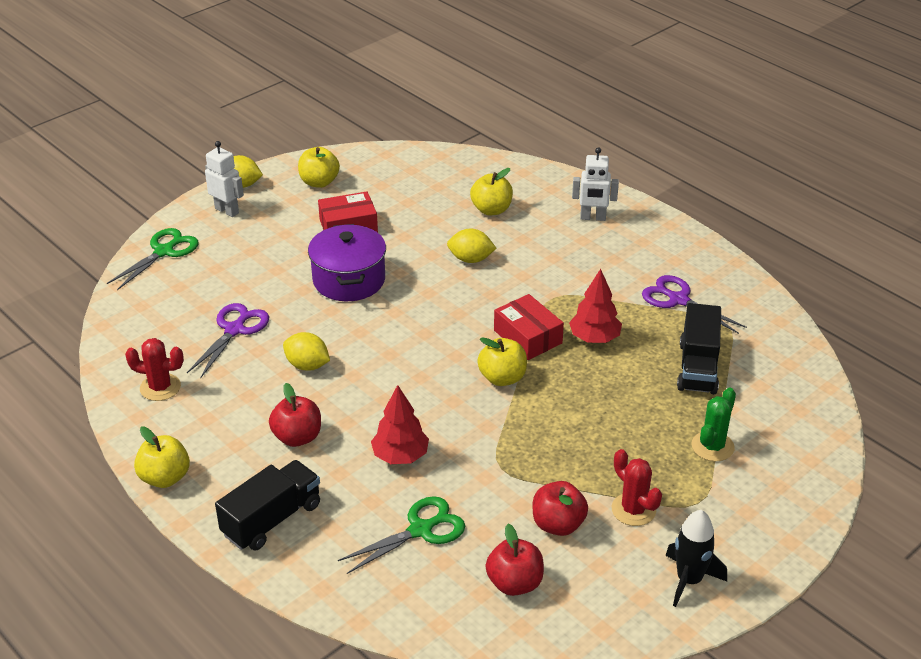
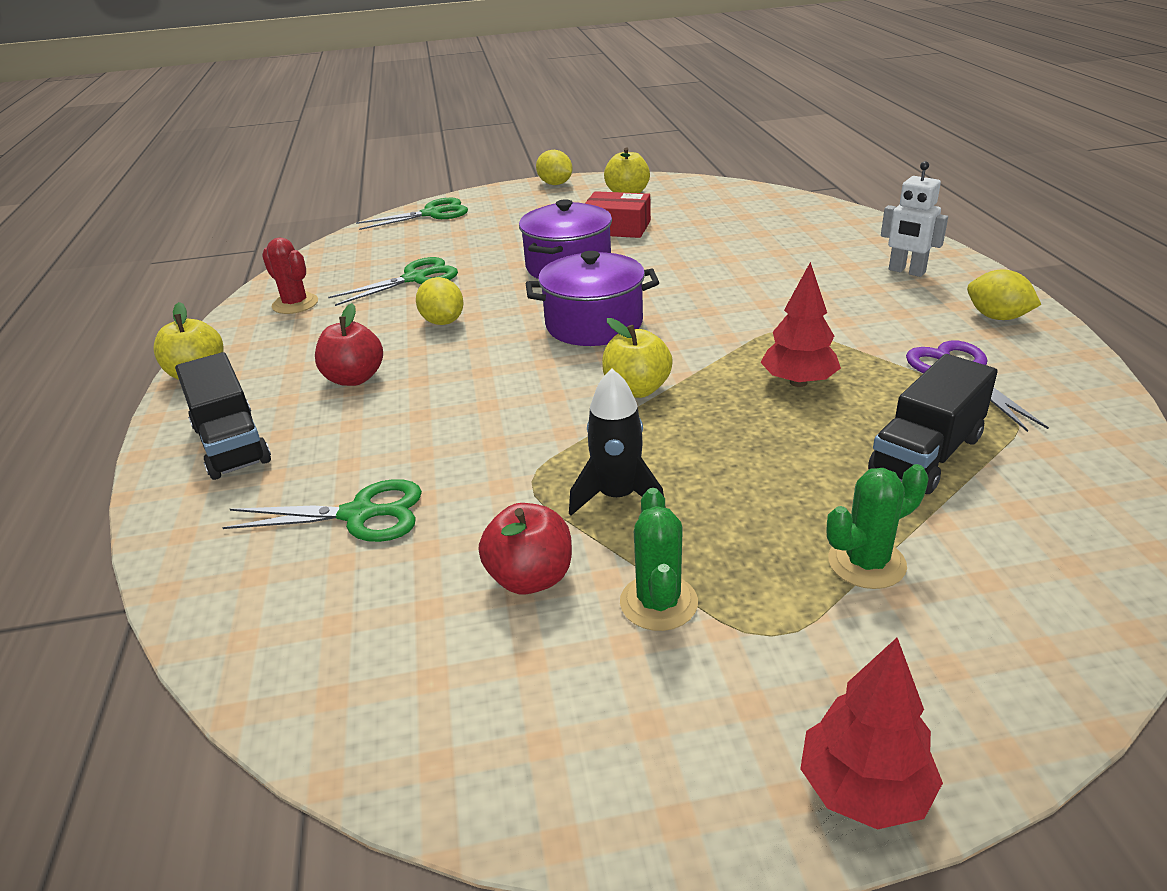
camera: 35 degrees right, 5 degrees down
purple scissors [187,303,269,379] -> green scissors [328,257,458,306]
white robot [205,141,244,217] -> none
black truck [215,460,320,550] -> black truck turned 75 degrees clockwise [175,352,271,480]
red tree [371,385,429,464] -> red tree moved to [800,638,943,830]
yellow lemon [447,228,497,263] -> yellow lemon moved to [967,270,1041,320]
yellow apple [470,168,513,215] -> none
red apple [486,524,544,596] -> none
red box [494,294,564,360] -> none
red cactus [611,449,662,526] -> green cactus [620,488,698,631]
black rocket [666,510,727,607] -> black rocket moved to [569,369,666,516]
none -> purple pot [526,251,659,346]

